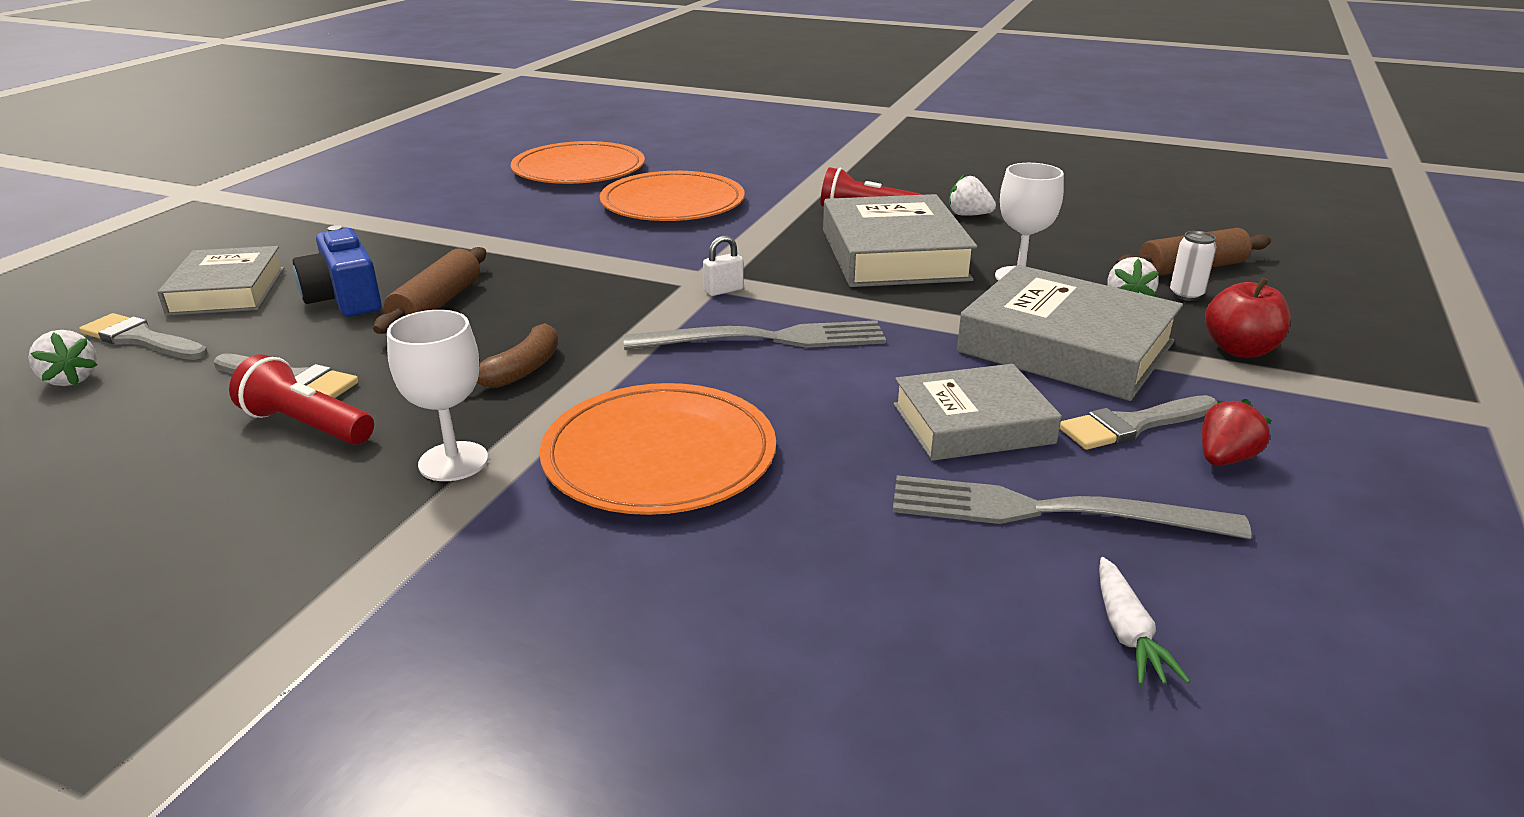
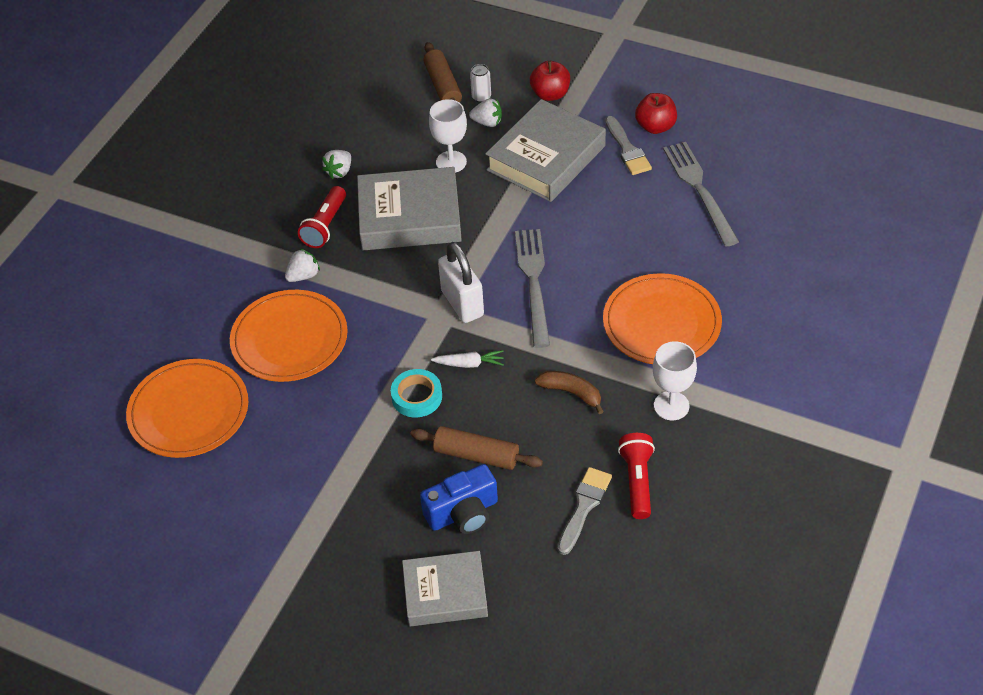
camera: 85 degrees left, 20 degrees up
white strawberry [28,330,98,386] -> white strawberry moved to [285,249,320,282]
grey brush [80,313,208,360] -> none
red flashlight [229,354,374,445] -> red flashlight turned 150 degrees clockwise [618,433,655,519]
white padlock [703,236,744,296] -> white padlock [438,242,484,323], size x2.13
grey book [893,364,1062,461] -> none
grey fork [893,475,1251,539] -> grey fork turned 150 degrees clockwise [663,142,739,246]
white carrot [1099,557,1190,685] -> white carrot moved to [431,350,504,368]
red strawberry [1202,399,1272,465] -> red apple [635,93,677,134]
none -> turquoise tape [391,369,442,417]

